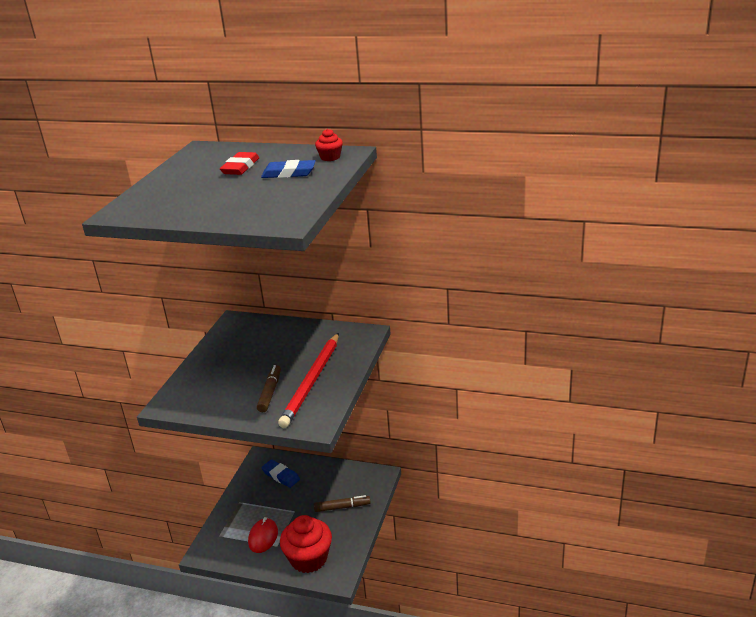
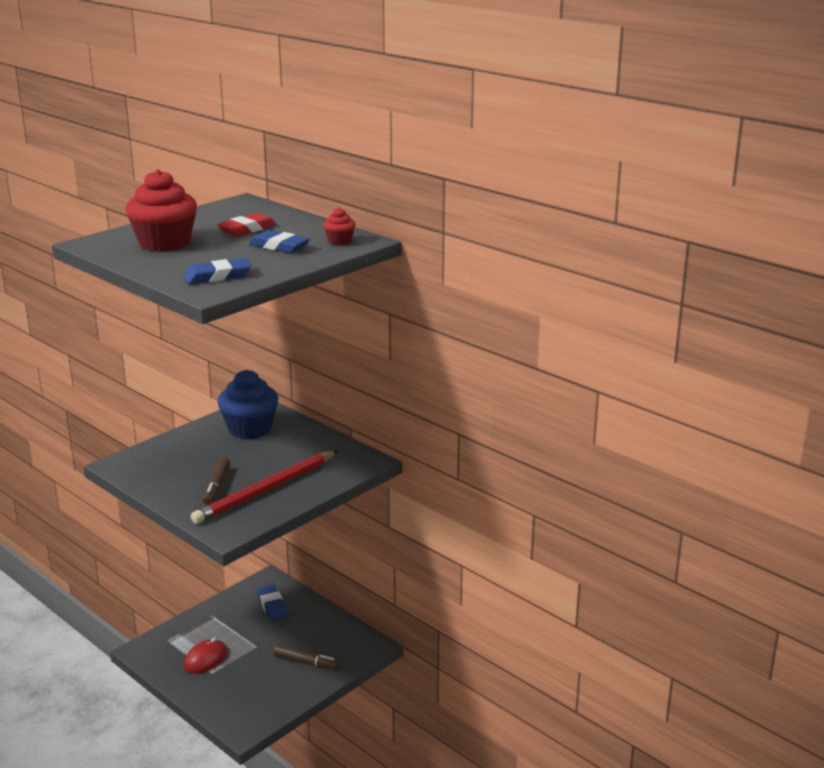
camera: 25 degrees right, 5 degrees down
brown marker [257,365,281,412] -> brown marker turned 150 degrees clockwise [203,457,230,505]
red cupcake [280,515,332,573] -> red cupcake moved to [125,169,197,252]
none -> blue eraser [183,258,252,284]
none -> blue cupcake [218,370,278,439]

